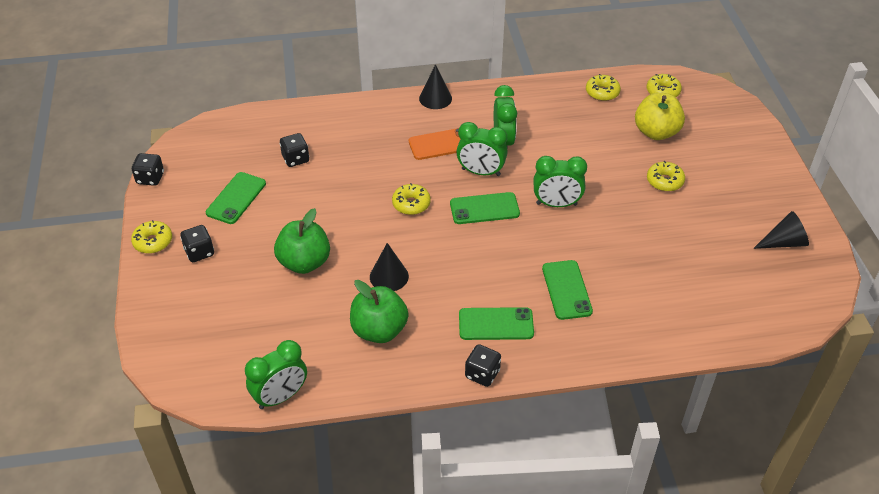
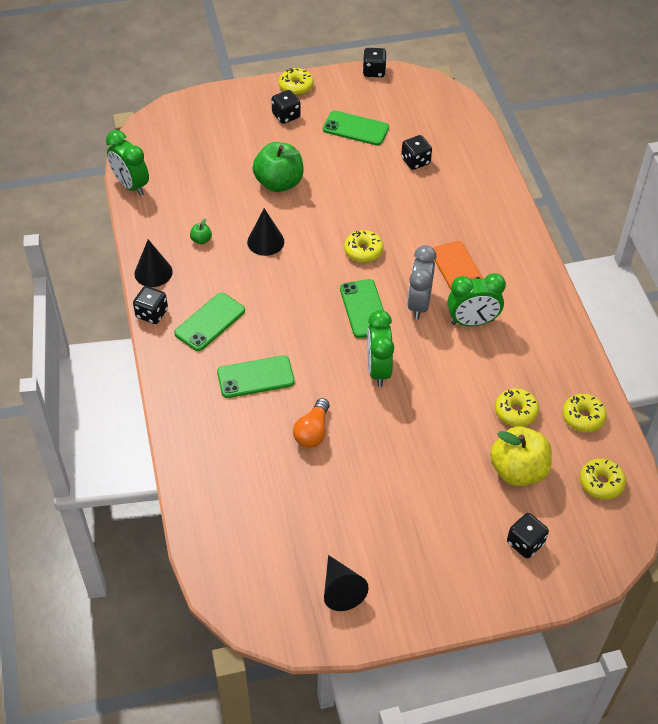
camera: 85 degrees right, 5 degrees up
green apple [350,280,409,343] -> green apple [190,219,212,244], size x0.41
black cone [419,64,452,109] -> black cone moved to [135,240,173,287]
green clock [456,122,508,176] -> grey clock [407,245,437,320]
green phone [459,307,534,340] -> green phone turned 45 degrees clockwise [174,293,245,351]
yellow donut [647,161,685,192] -> yellow donut moved to [495,388,539,427]
none -> orange light bulb [293,398,330,448]
none -> black dice [507,513,549,558]

